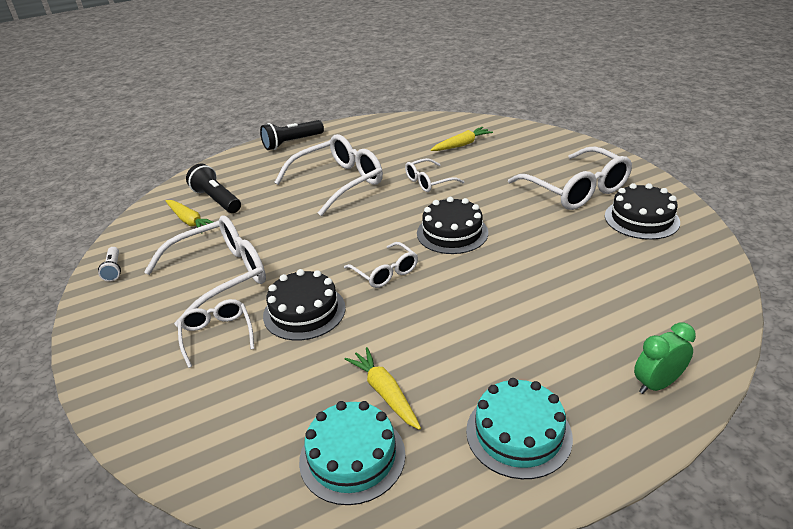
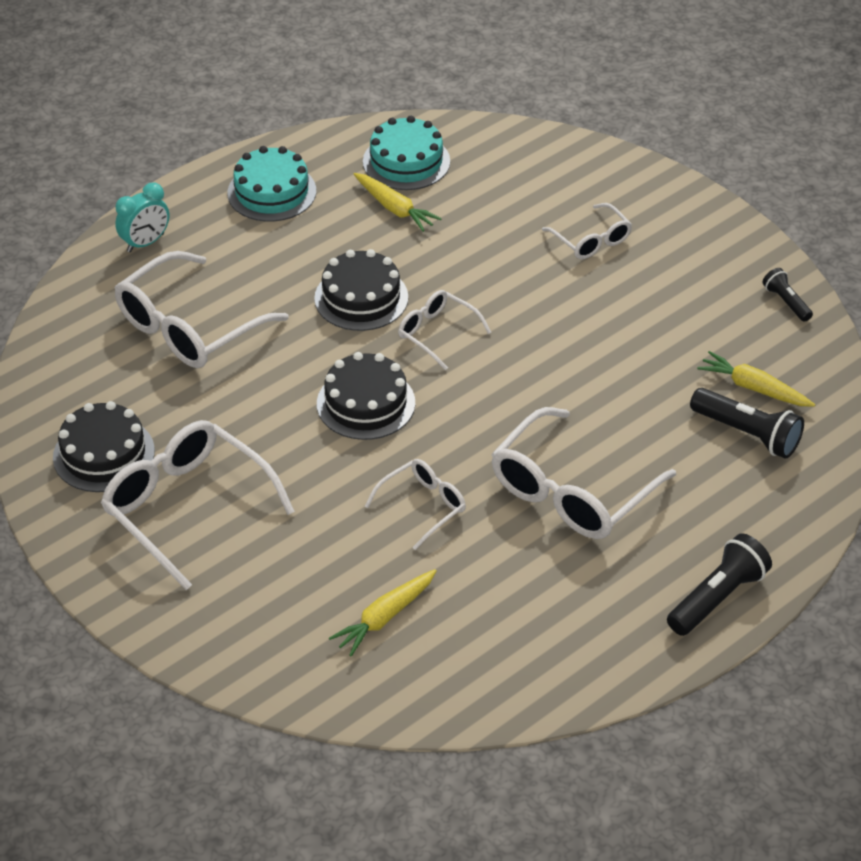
camera: 165 degrees right, 10 degrees up
white flashlight [98,247,121,282] -> black flashlight [762,268,813,322]
white glasses [144,216,266,327] -> white glasses moved to [114,251,289,368]
black cake [263,269,346,340] -> black cake moved to [314,249,408,331]
green clock [634,323,696,394] -> turquoise clock [115,182,169,252]

